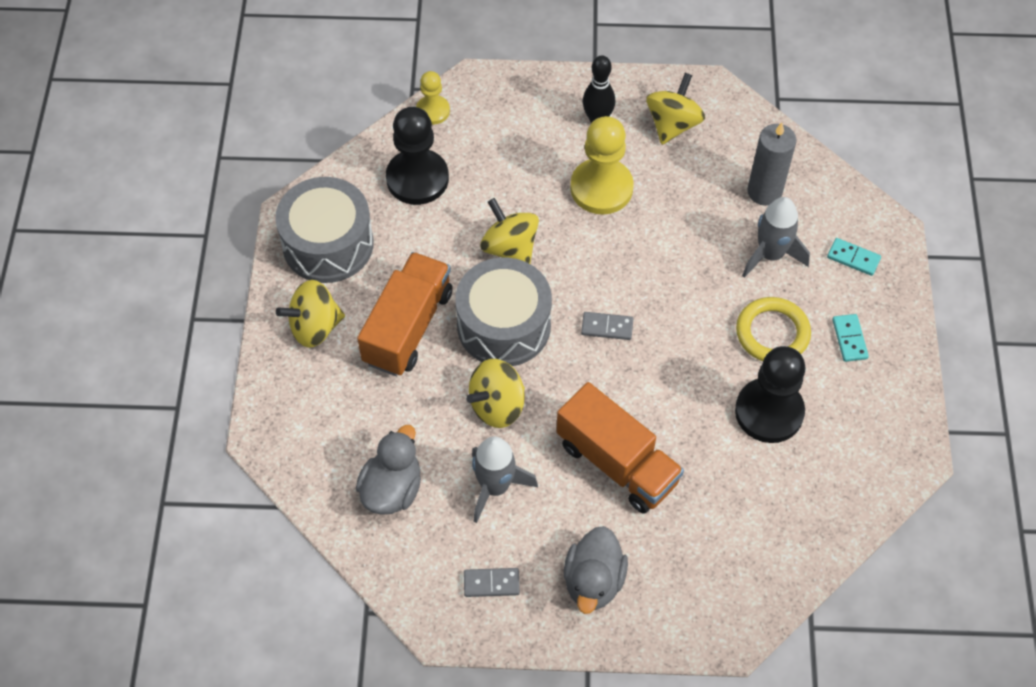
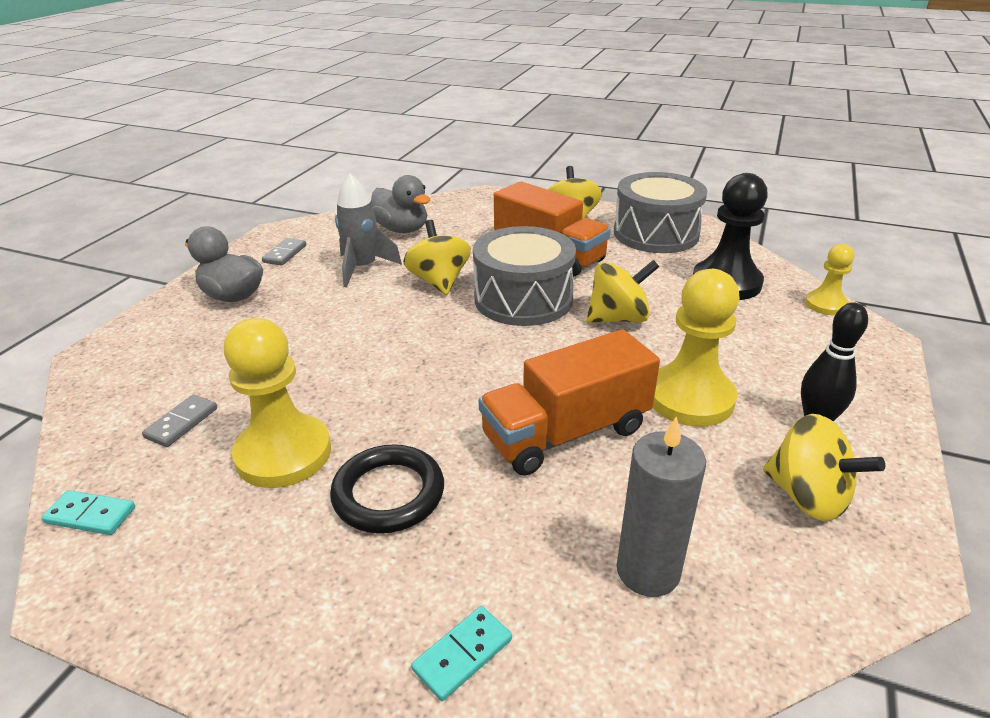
camera: 110 degrees right, 25 degrees down
orange truck [556,382,684,513] -> orange truck moved to [479,329,660,476]
grey domino [581,312,633,340] -> grey domino moved to [142,395,217,447]
black pawn [735,346,805,443] -> yellow pawn [224,318,331,488]
yellow ring [736,297,811,361] -> black ring [330,444,444,533]
grey rocket [742,197,810,278] -> none
turquoise domino [832,314,869,362] -> turquoise domino moved to [41,490,135,535]

